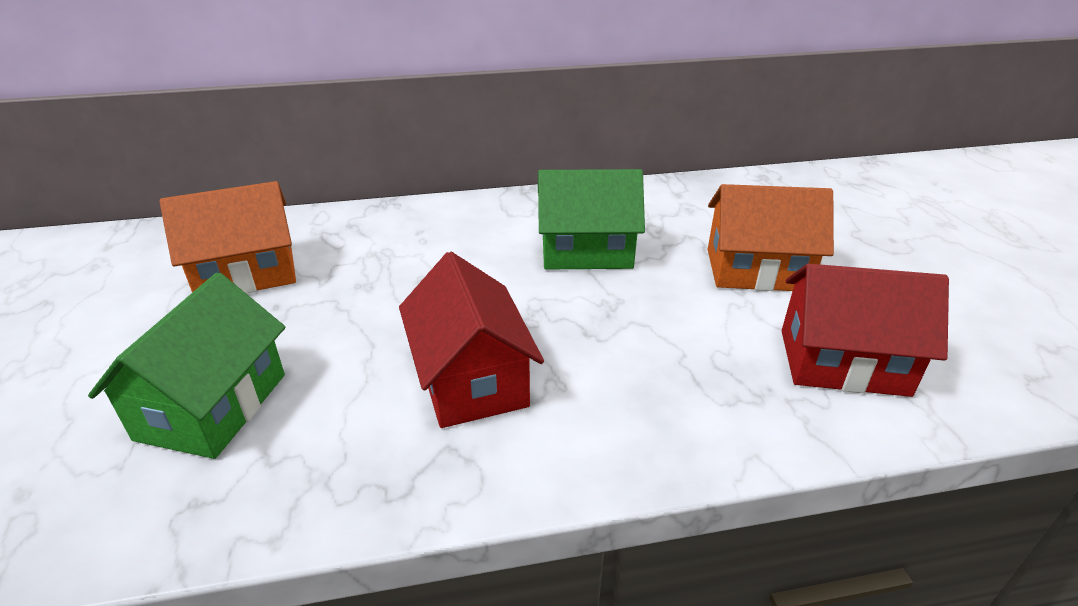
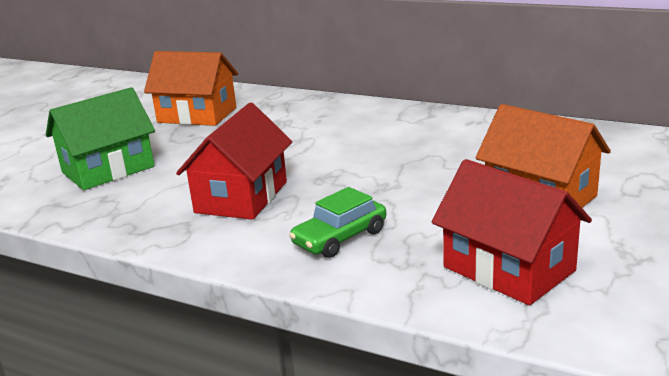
camera: 40 degrees right, 10 degrees down
green house [538,169,645,269] -> none
none -> green car [289,187,386,258]

